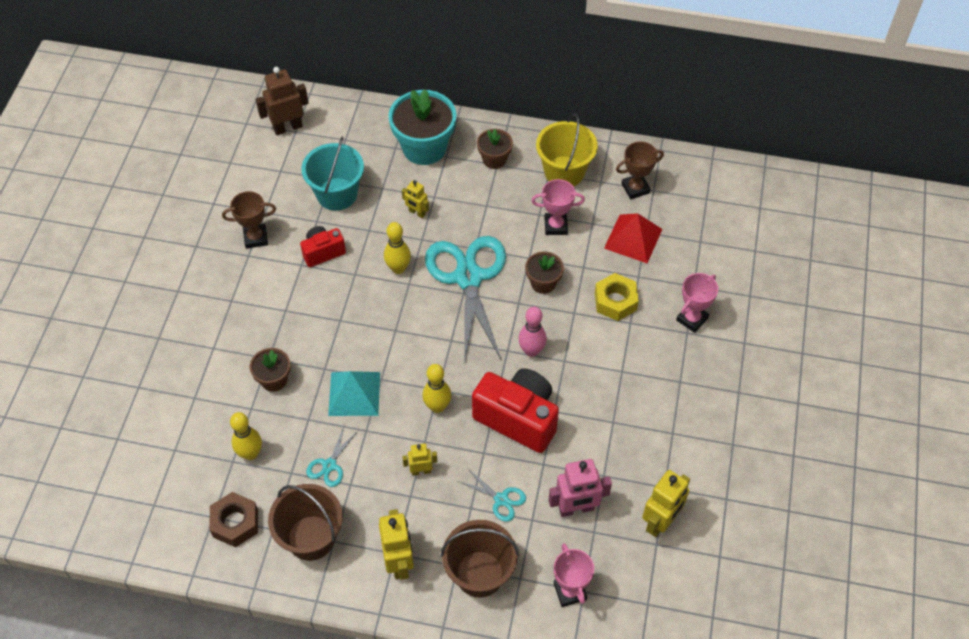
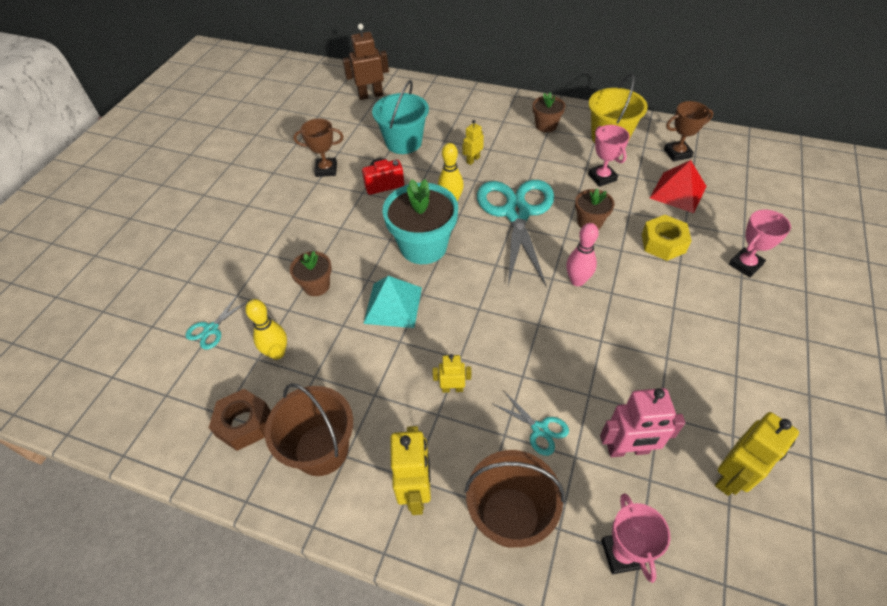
camera: 10 degrees right, 5 degrees down
turquoise scissors [306,426,358,487] -> turquoise scissors moved to [185,294,250,350]
turquoise flower pot [388,89,456,165] -> turquoise flower pot moved to [382,179,458,264]
yellow robot [402,180,429,218] -> yellow robot turned 90 degrees clockwise [462,120,484,165]
yellow bowling pin [422,364,451,413] -> none
red camera [472,368,559,453] -> none
pink trophy [531,179,585,235] -> pink trophy turned 60 degrees clockwise [588,125,630,187]

